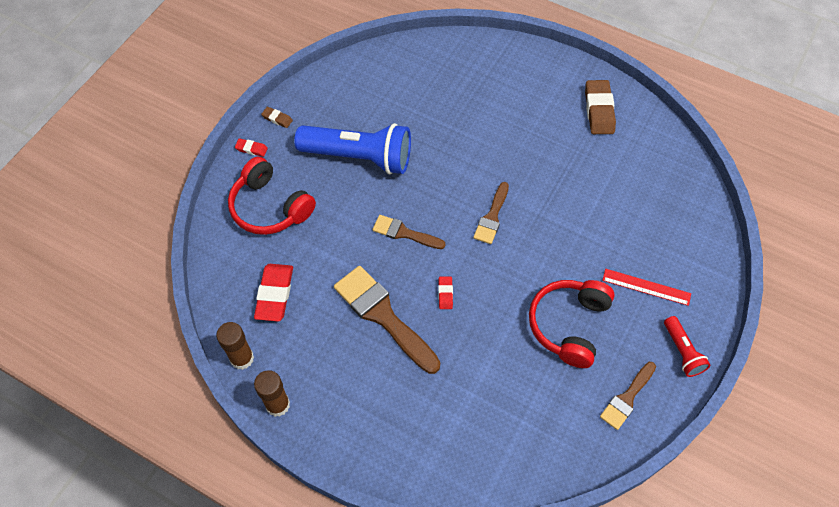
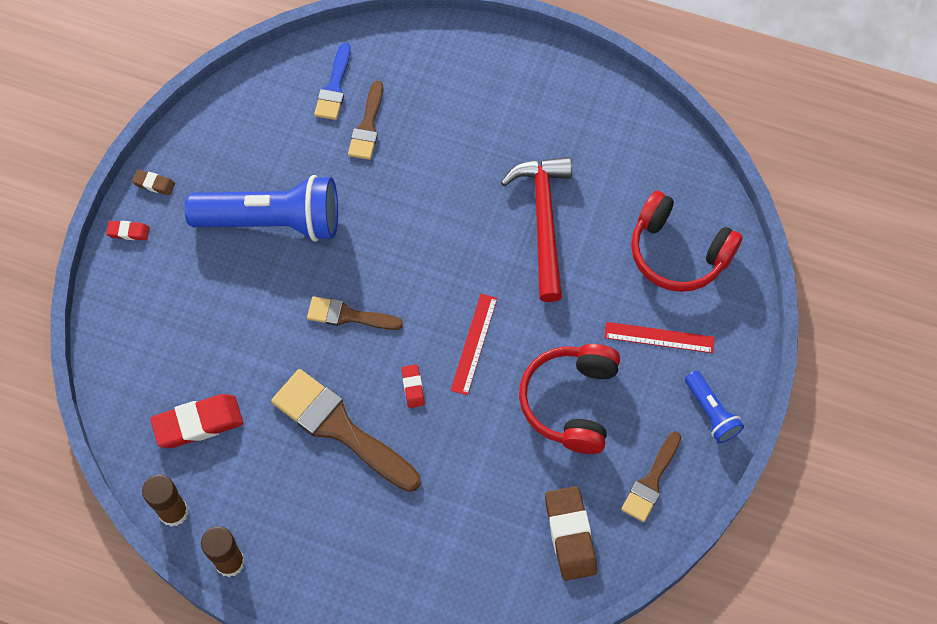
camera: 10 degrees left, 5 degrees up
red headphones [228,157,316,235] -> red headphones moved to [631,191,742,292]
red eraser [254,264,293,321] -> red eraser turned 75 degrees clockwise [150,394,243,448]
brown brush [473,182,509,244] -> brown brush moved to [348,81,383,160]
brown eraser [585,80,616,134] -> brown eraser moved to [545,486,597,581]
red flashlight [664,316,710,377] -> blue flashlight [685,371,744,443]
none -> blue brush [314,43,351,120]
none -> red ruler [450,294,497,395]
none -> red hammer [501,157,572,302]

